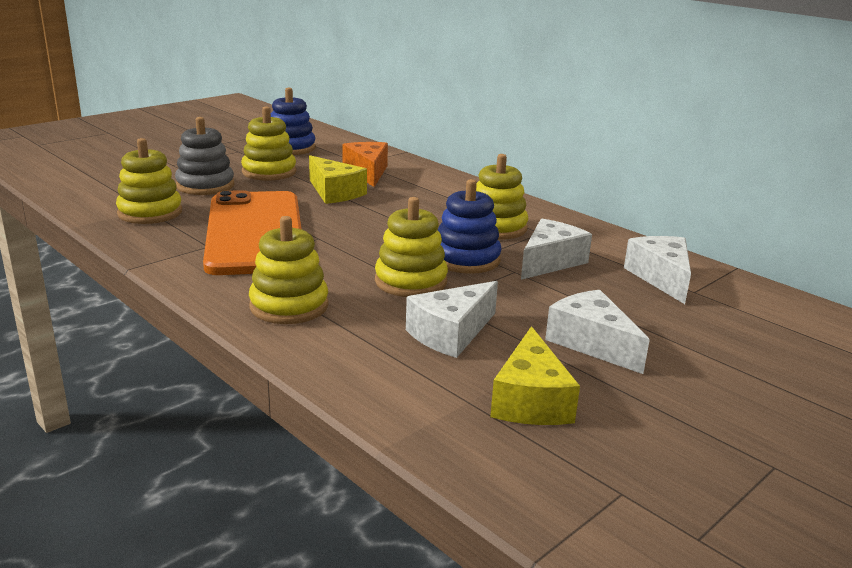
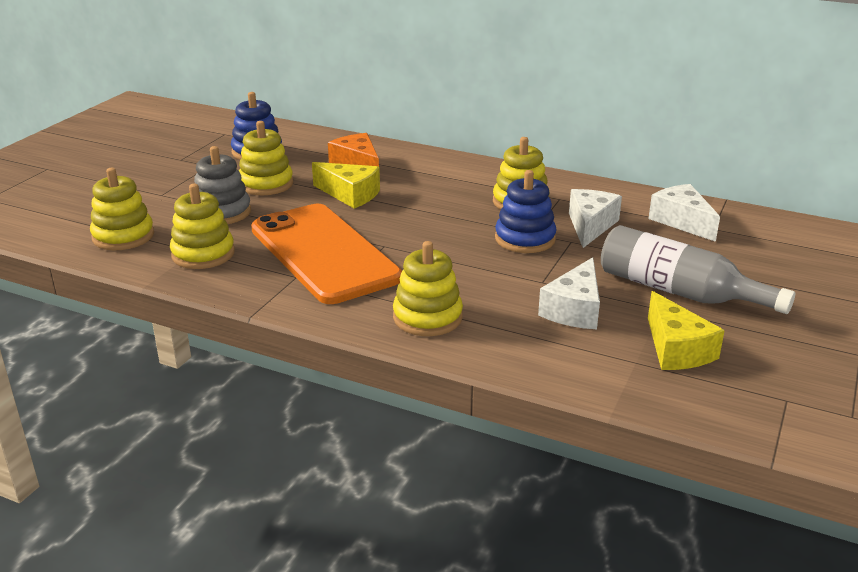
camera: 20 degrees left, 5 degrees up
yellow stacking toy [375,197,448,297] -> yellow stacking toy moved to [90,168,154,250]
white cheese [545,290,650,374] -> grey bottle [601,225,795,314]

